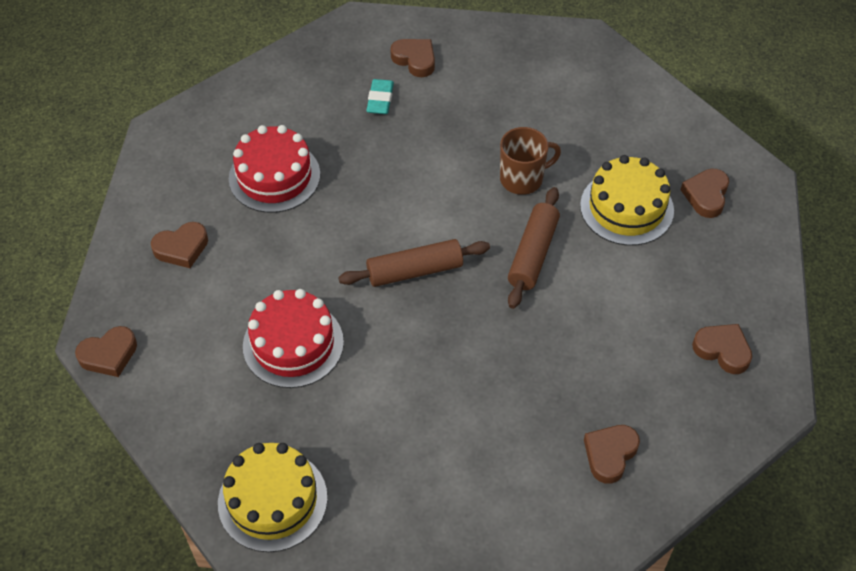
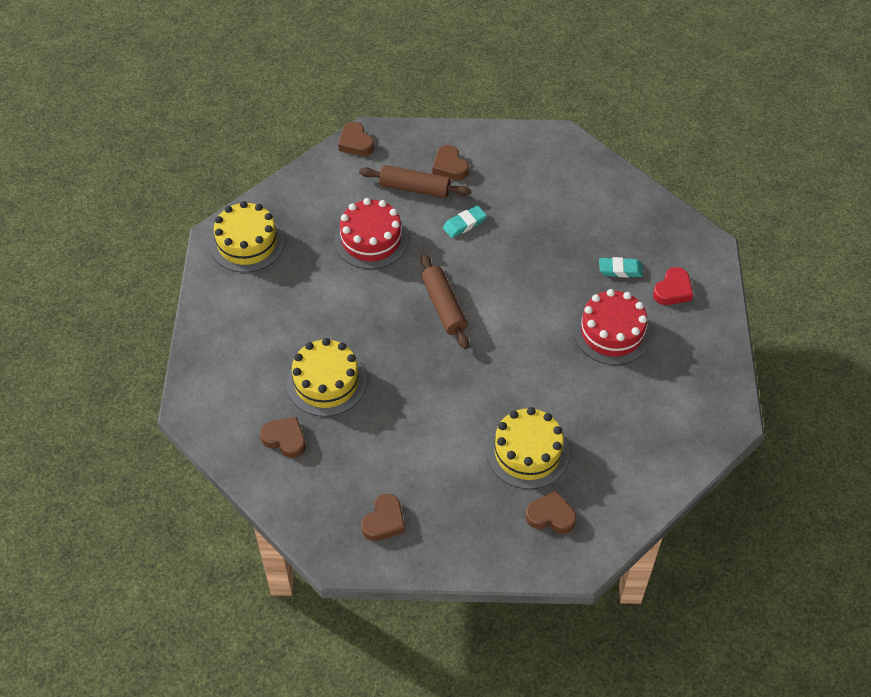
camera: 85 degrees right, 0 degrees up
red cake [229,125,320,213] -> red cake moved to [573,289,651,365]
brown heart [390,39,435,77] -> red heart [653,267,693,305]
brown mug [500,127,561,195] -> none
brown rolling pin [508,187,560,309] -> brown rolling pin moved to [359,165,471,198]
none -> yellow cake [287,338,366,417]
none -> turquoise eraser [443,205,487,238]

